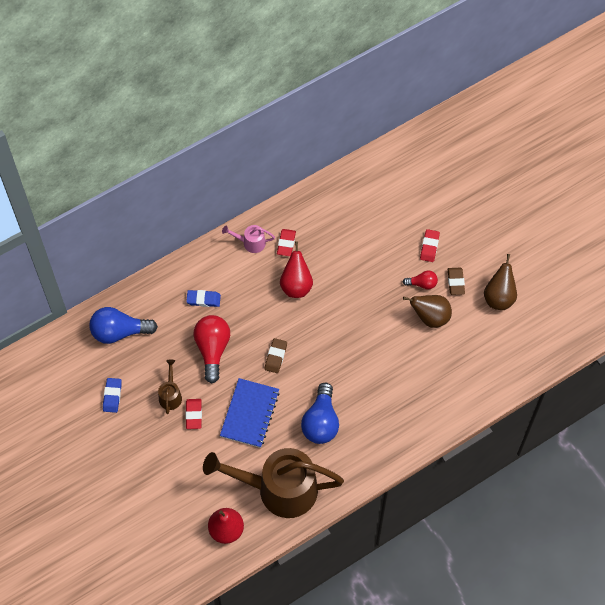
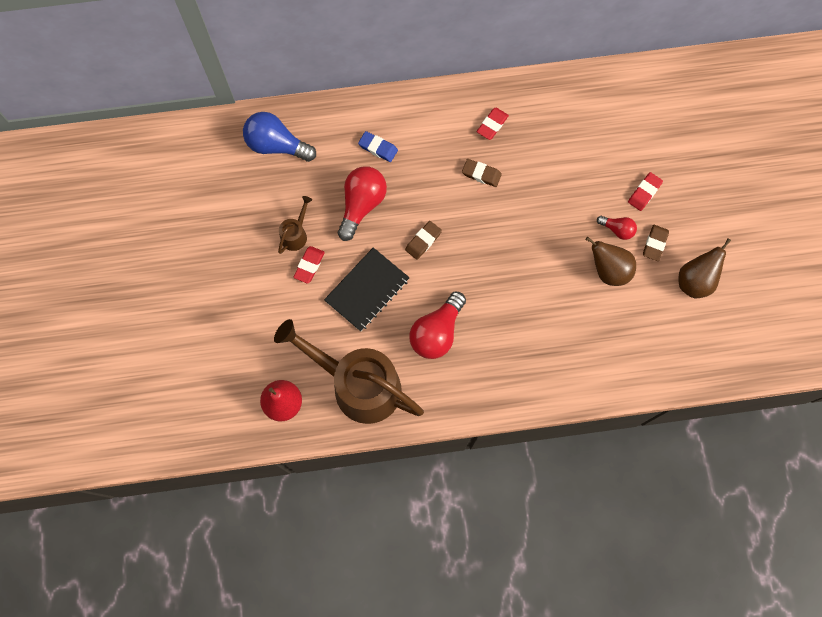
camera: 25 degrees right, 10 degrees up
blue eraser [103,378,122,413] -> none
blue notebook [220,378,280,448] -> black notebook [324,247,410,332]
pink watering can [222,225,275,253] -> none
red pear [280,241,313,298] -> brown eraser [462,159,502,187]
blue light bulb [301,383,339,444] -> red light bulb [409,292,466,359]

